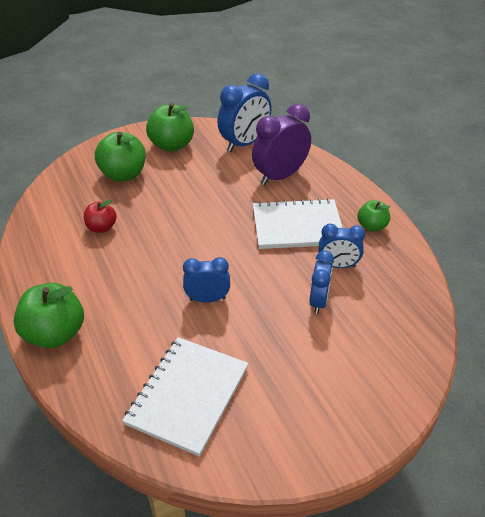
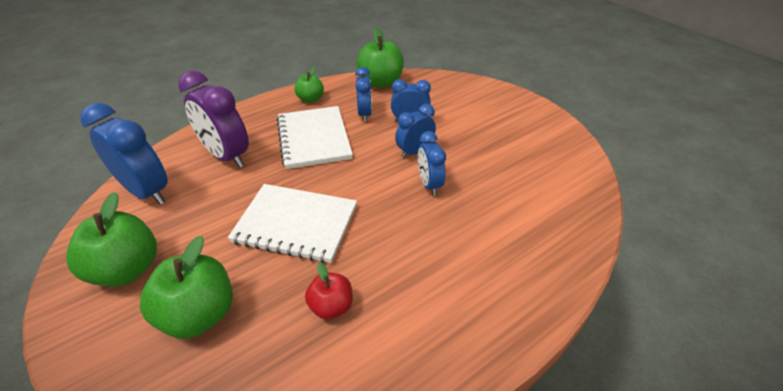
camera: 100 degrees left, 0 degrees up
green apple [13,283,84,348] -> green apple moved to [357,27,404,88]
white notebook [122,337,249,457] -> white notebook moved to [228,184,357,263]
none -> blue clock [395,104,436,158]

